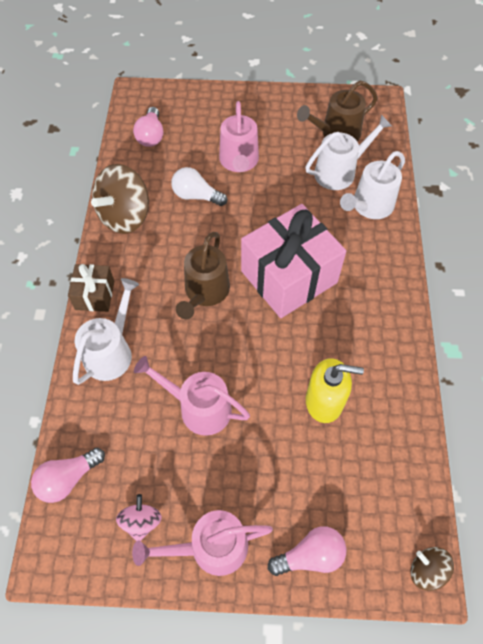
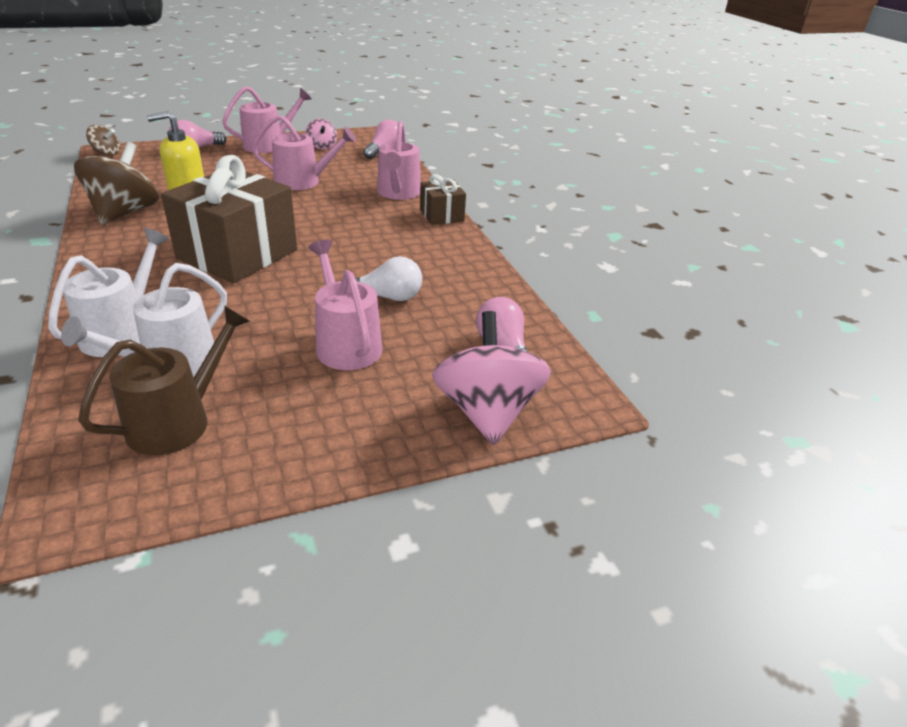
camera: 155 degrees right, 25 degrees down
white watering can [73,278,139,385] -> pink watering can [377,121,421,200]
brown spinning top [91,164,149,234] -> brown spinning top moved to [74,142,159,224]
brown watering can [176,232,230,319] -> none
pink gift [241,204,346,318] -> brown gift [161,155,297,283]
none -> pink spinning top [432,311,551,445]

